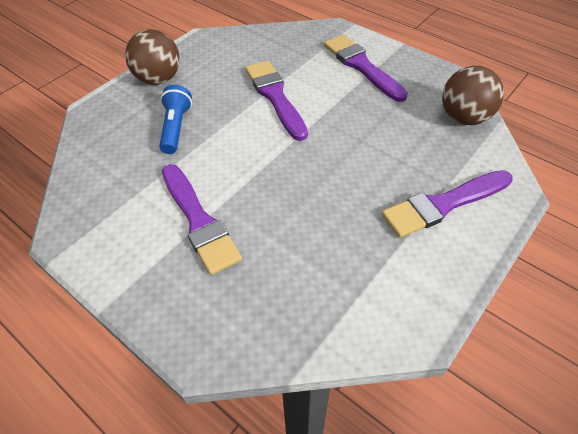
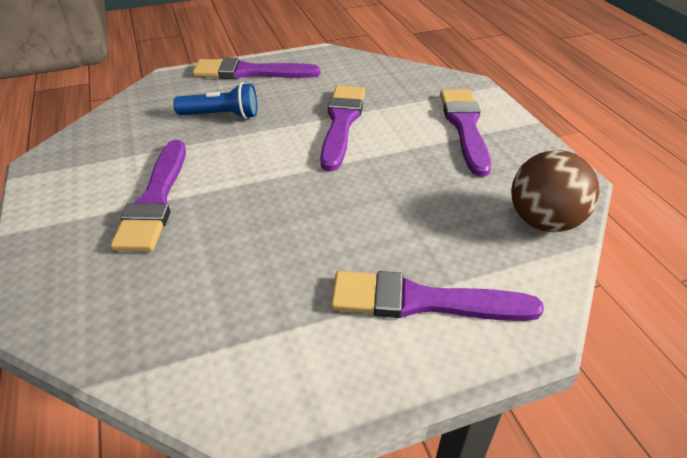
camera: 30 degrees right, 10 degrees down
brown ball [125,29,180,85] -> purple brush [193,58,320,79]
blue flashlight [159,85,192,154] -> blue flashlight turned 60 degrees clockwise [173,83,258,119]

